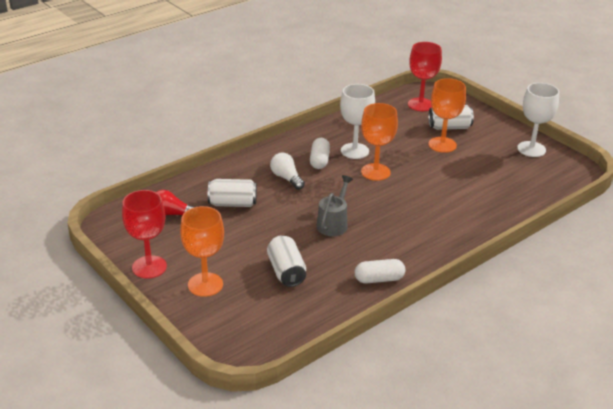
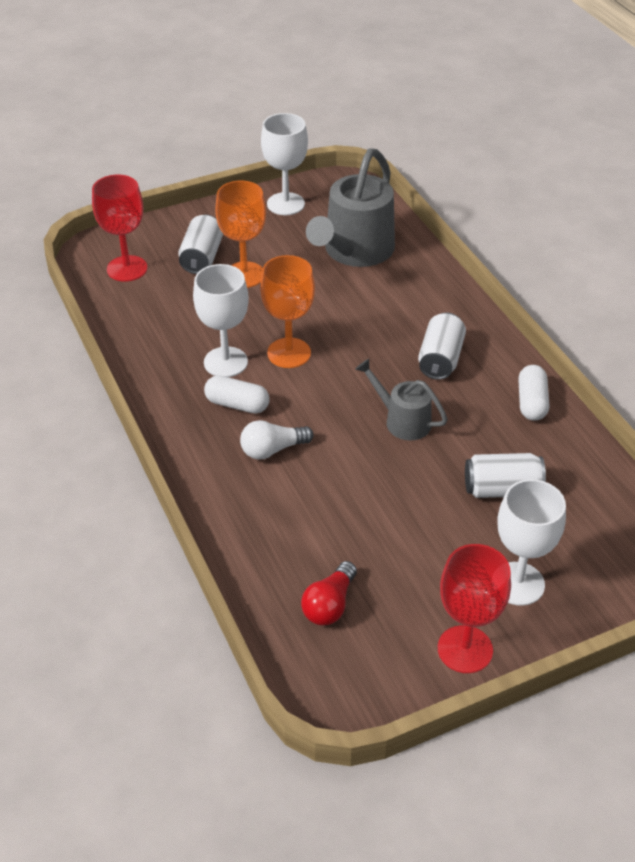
camera: 75 degrees left, 10 degrees up
orange goblet [180,206,224,297] -> white goblet [497,479,566,606]
white can [208,179,257,207] -> white can moved to [418,313,466,380]
none -> grey watering can [306,148,395,267]

